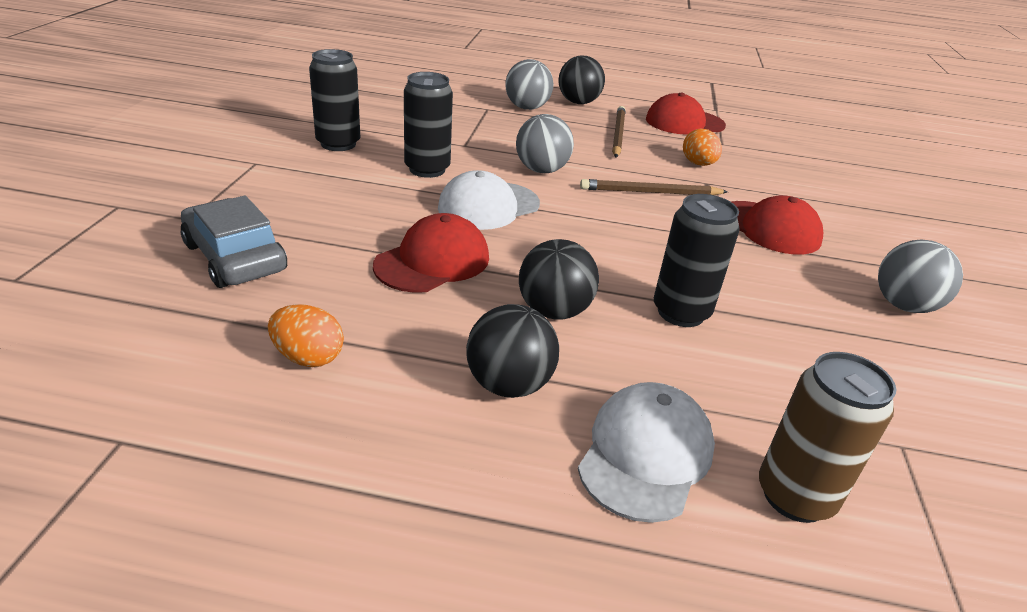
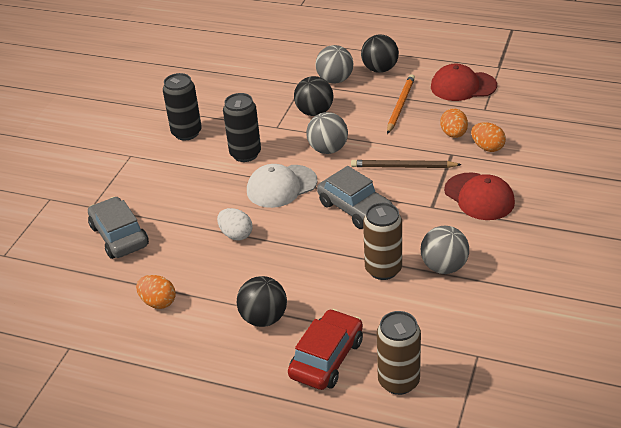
camera: 15 degrees right, 5 degrees up
red cap [373,213,489,293] -> white egg [217,208,252,240]
black ball [519,239,599,320] -> black ball moved to [294,76,333,116]
white cap [578,382,715,523] -> red car [288,309,363,390]
brown pencil [612,106,625,157] -> orange pencil [387,74,415,134]
black can [654,194,740,327] -> brown can [363,203,402,280]
grey ball [878,240,963,313] -> grey ball moved to [421,226,469,274]
none -> grey car [317,166,393,229]
none -> orange egg [471,122,506,152]

